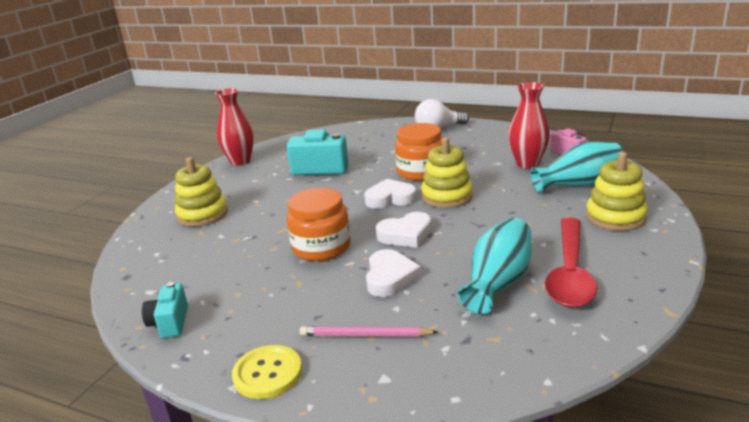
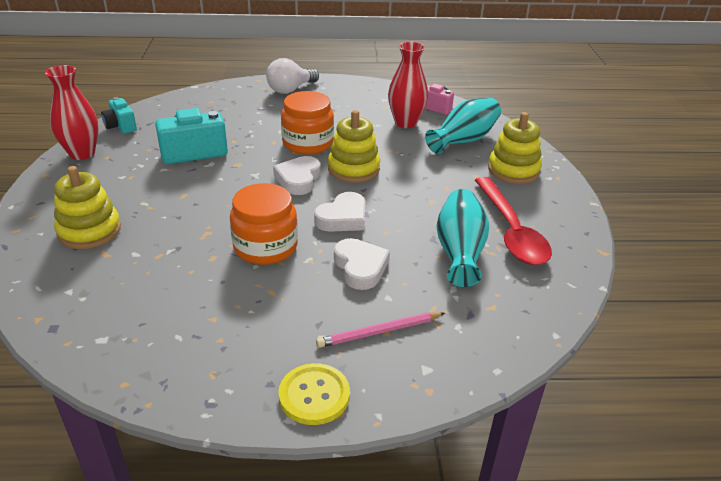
camera: 30 degrees left, 10 degrees up
turquoise camera [142,282,188,338] -> turquoise camera moved to [101,97,137,134]
white heart [364,179,417,209] -> white heart turned 45 degrees counterclockwise [273,156,321,195]

